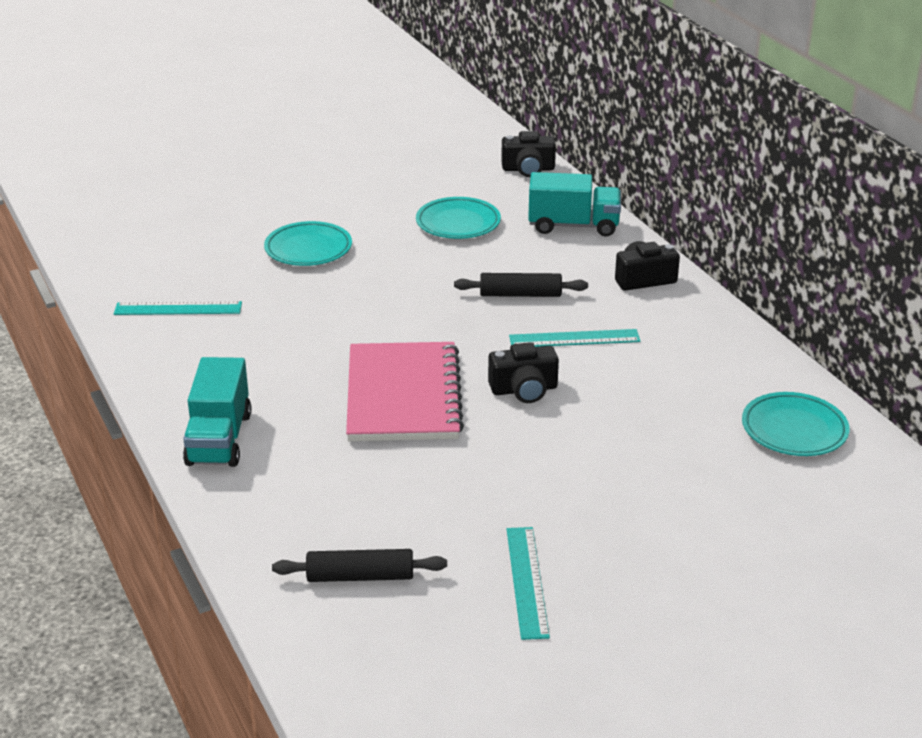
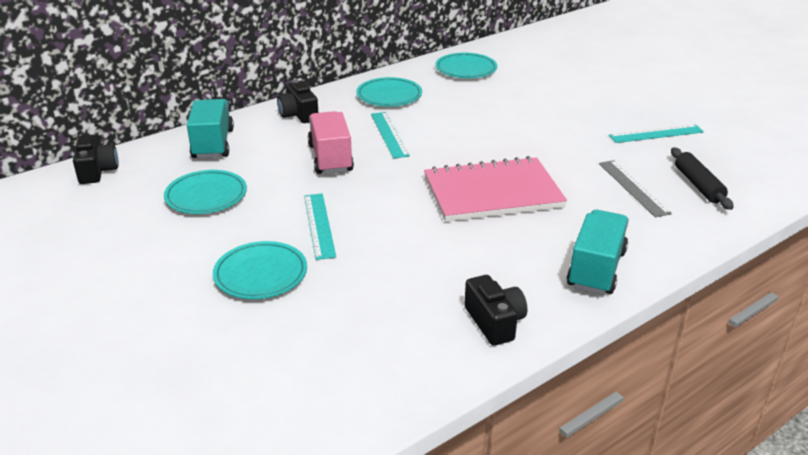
camera: 100 degrees left, 0 degrees up
turquoise ruler [114,301,242,315] -> turquoise ruler moved to [304,194,336,260]
turquoise truck [183,357,251,467] -> turquoise truck turned 60 degrees counterclockwise [567,210,629,295]
black rolling pin [454,273,588,297] -> pink truck [308,111,354,174]
black camera [488,342,559,403] -> black camera moved to [464,275,527,346]
none -> turquoise plate [356,77,422,107]
none -> grey ruler [599,160,672,217]

